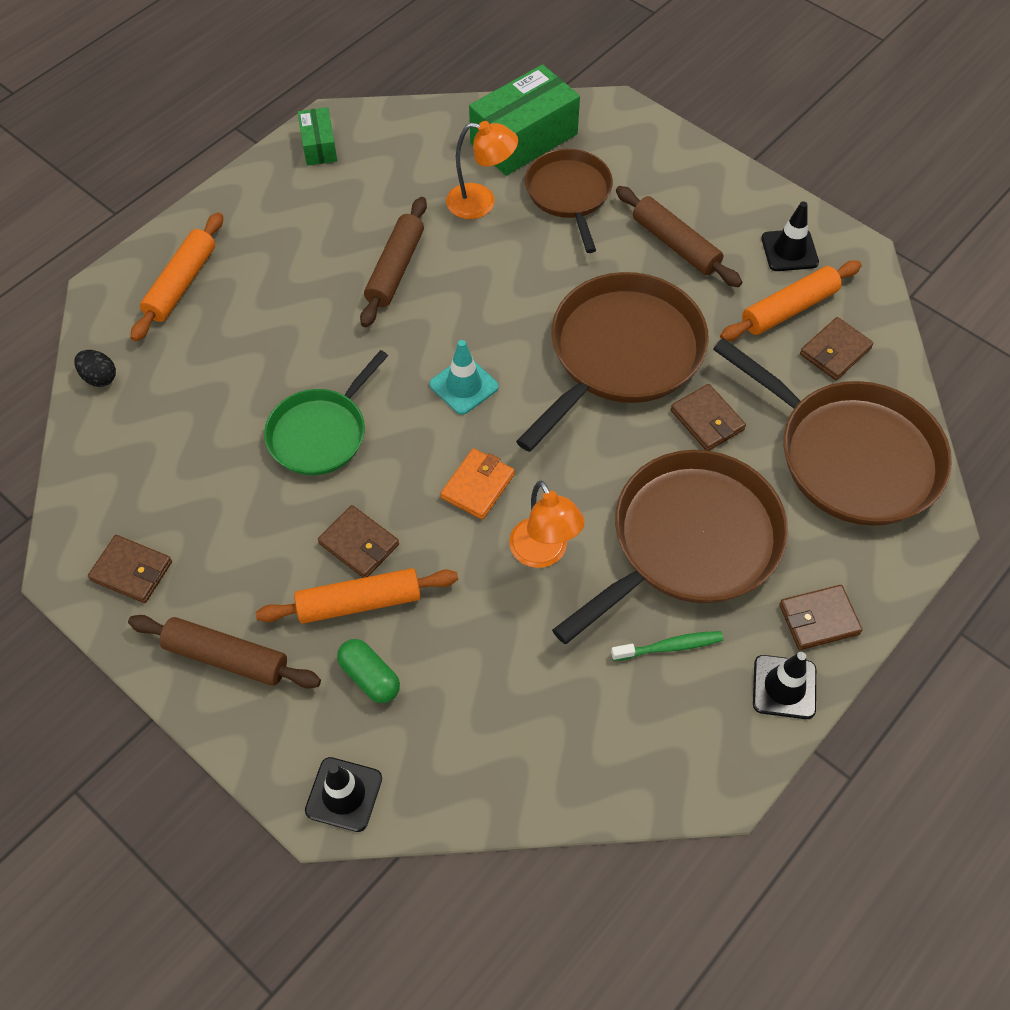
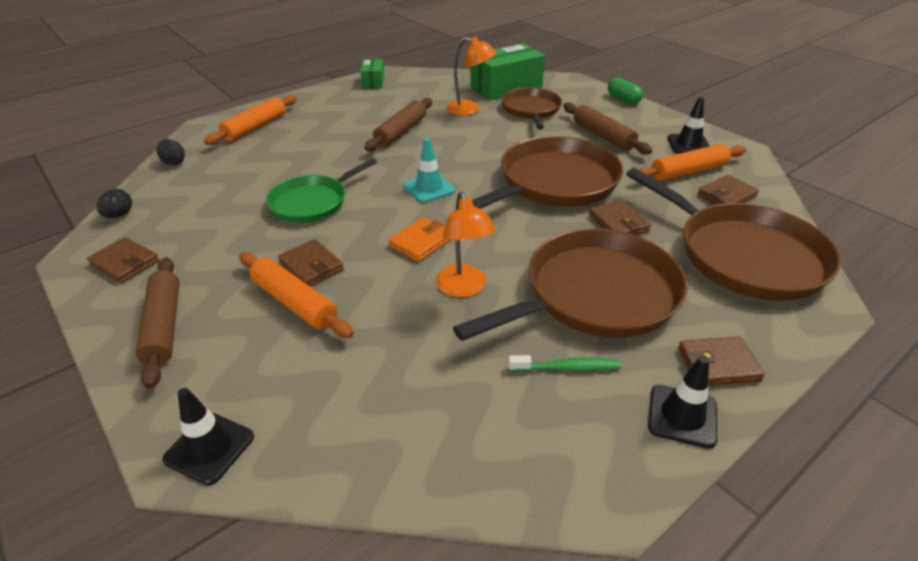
camera: 10 degrees right, 20 degrees down
brown rolling pin [128,615,321,689] -> brown rolling pin turned 45 degrees clockwise [136,257,180,389]
orange rolling pin [256,568,458,624] -> orange rolling pin turned 45 degrees clockwise [239,252,354,338]
green capsule [337,639,400,703] -> green capsule moved to [608,78,643,104]
none -> black egg [97,189,132,218]

